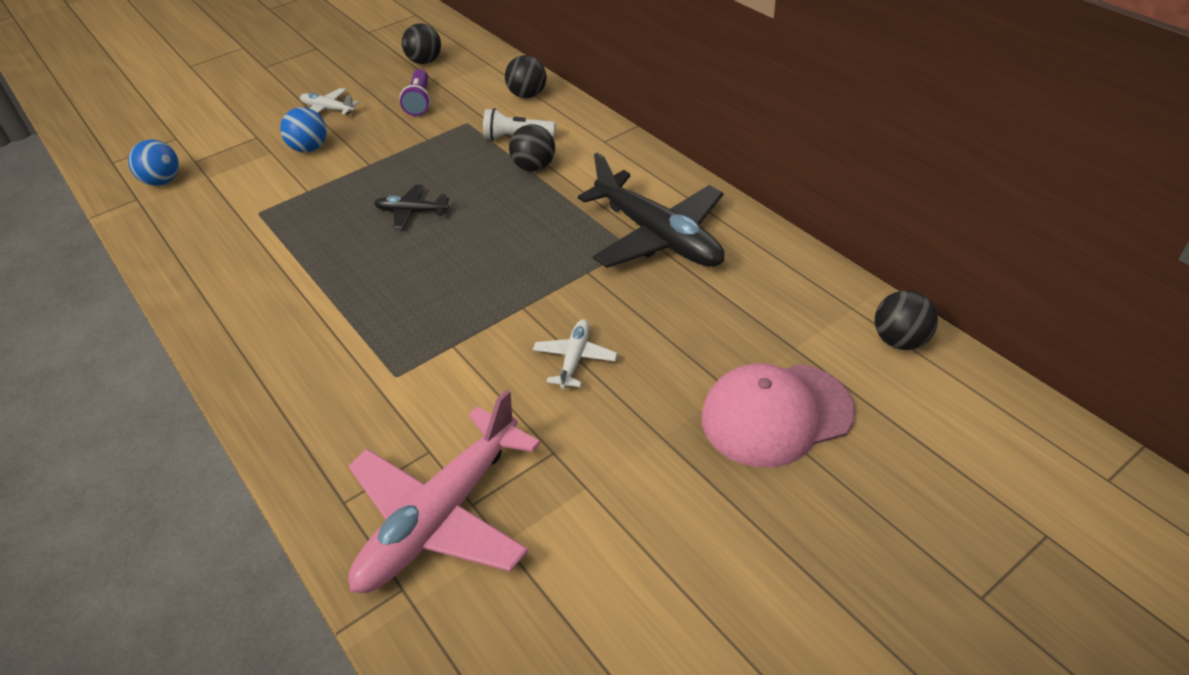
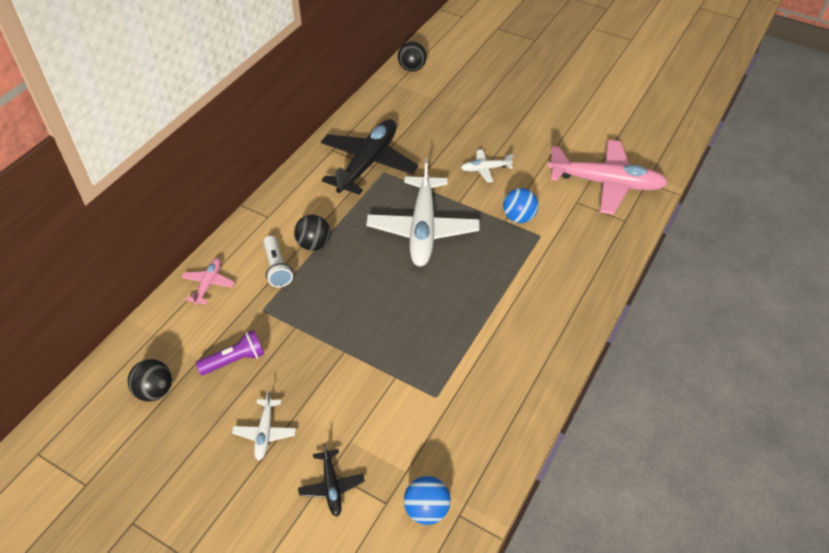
camera: 115 degrees left, 5 degrees up
blue ball [280,107,327,152] -> blue ball moved to [503,188,538,223]
black plane [374,185,449,229] -> black plane moved to [298,443,365,516]
black ball [505,55,546,98] -> pink plane [181,258,235,305]
pink cap [702,363,855,468] -> none
none -> white plane [366,158,480,266]

